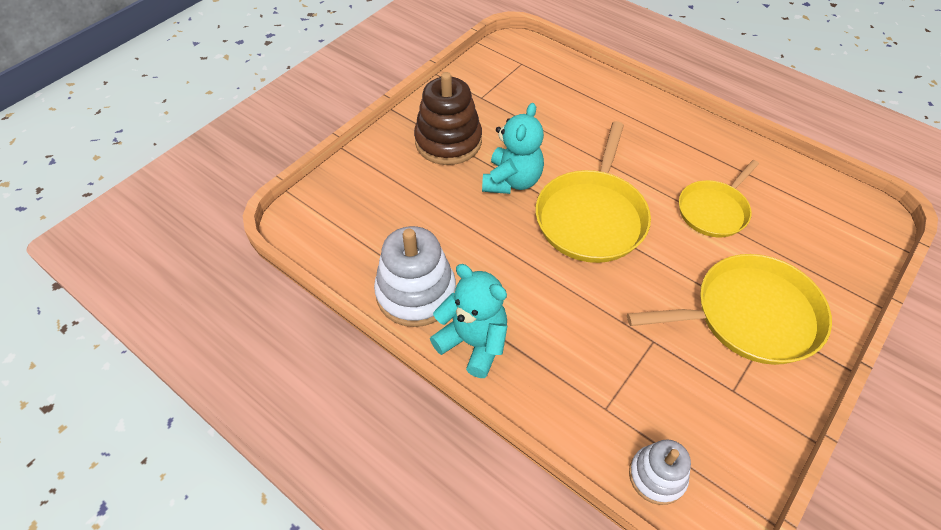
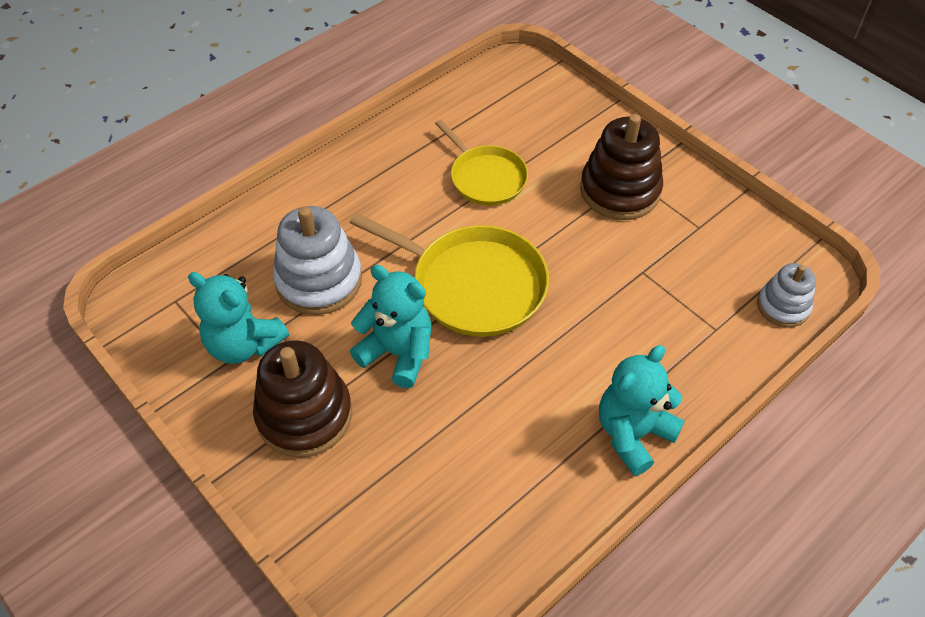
camera: 80 degrees left, 0 degrees up
white stacking toy [374,226,456,327] -> white stacking toy moved to [273,206,362,315]
yellow pan [627,254,832,365] -> brown stacking toy [580,114,663,220]
none -> turquoise teddy bear [188,272,289,364]

